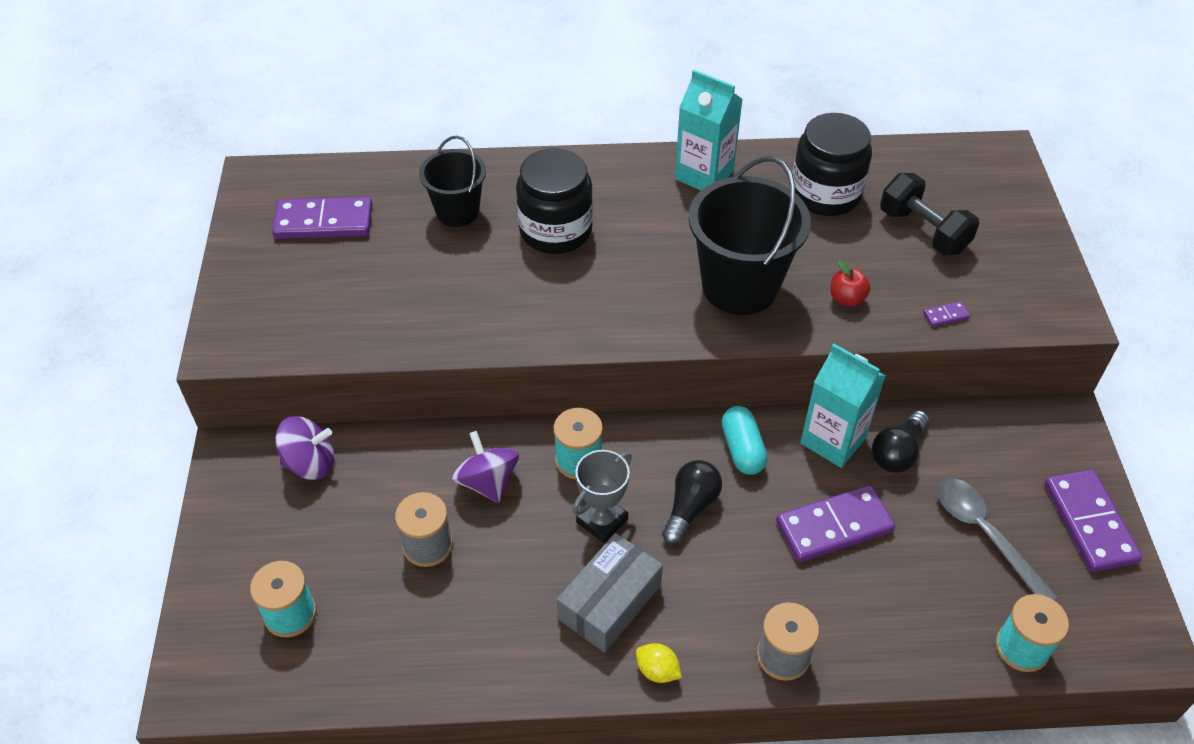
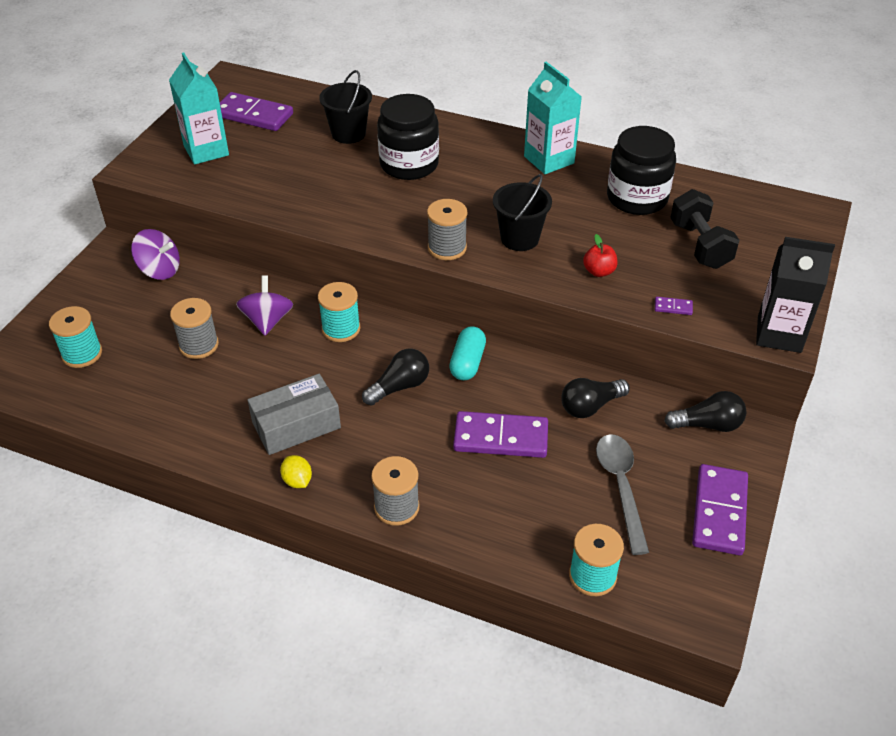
camera: 25 degrees right, 5 degrees down
grey trophy [572,450,632,543] -> none
black bucket [688,156,811,315] -> black bucket [493,174,552,251], size x0.60
turquoise carton [800,344,886,468] -> turquoise carton moved to [169,52,229,165]
none -> grey spool [427,199,467,260]
none -> black light bulb [664,391,746,432]
none -> black carton [756,237,835,353]

